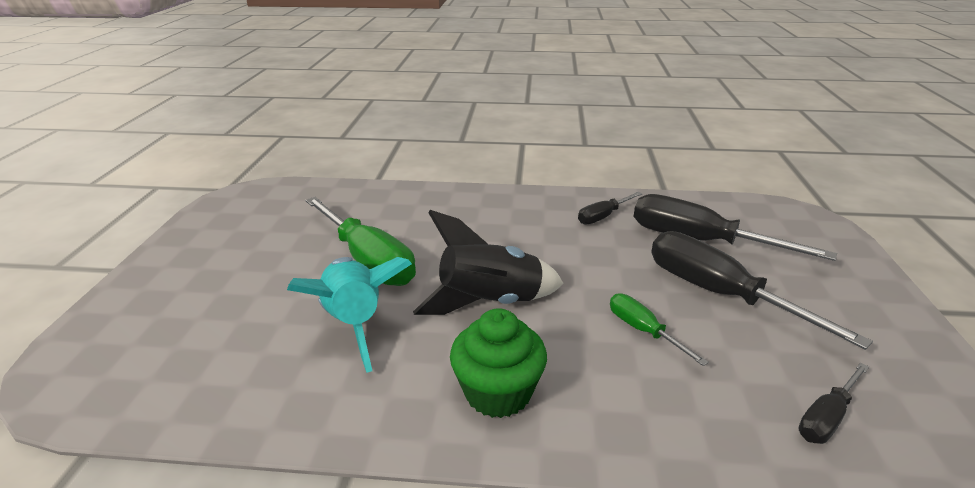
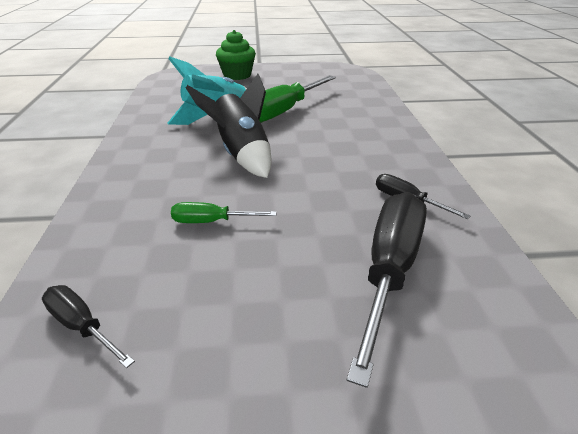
camera: 80 degrees right, 5 degrees up
green cupcake [450,308,547,418] -> green cupcake moved to [216,30,256,80]
green screwdriver [610,293,709,366] -> green screwdriver turned 135 degrees counterclockwise [171,202,277,223]
black screwdriver [651,231,873,350] -> none

